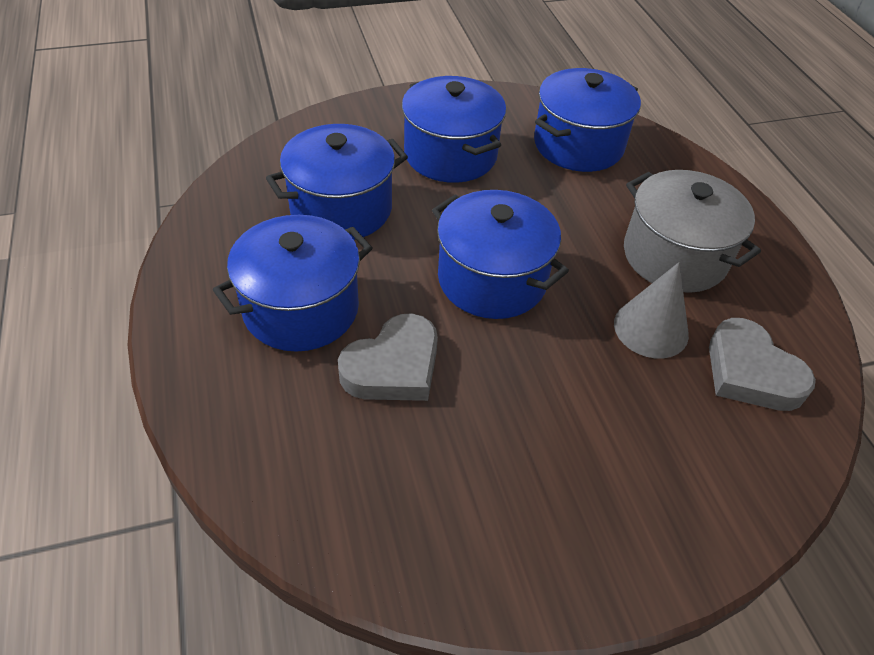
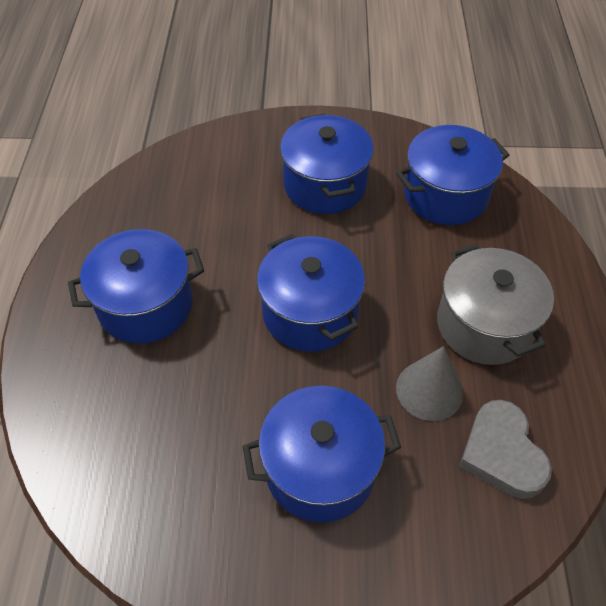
camera: 20 degrees right, 5 degrees up
blue pot [266,124,408,240] -> blue pot moved to [242,386,401,522]
grey heart [338,313,438,401] -> none

